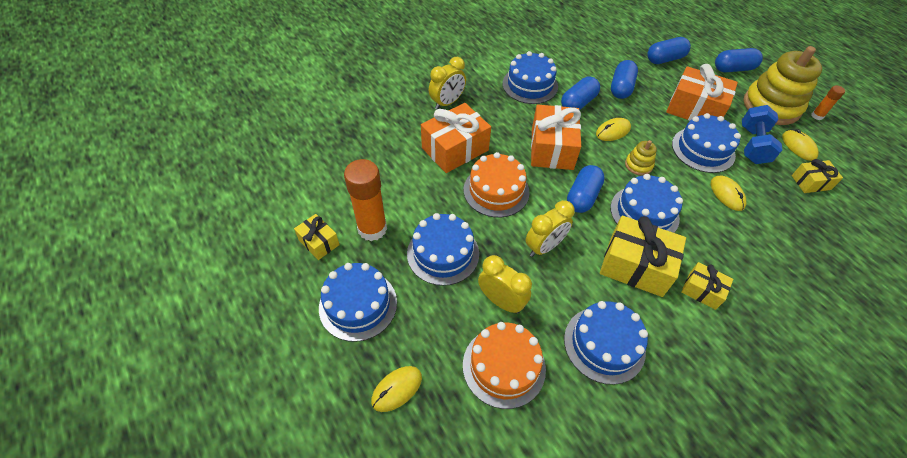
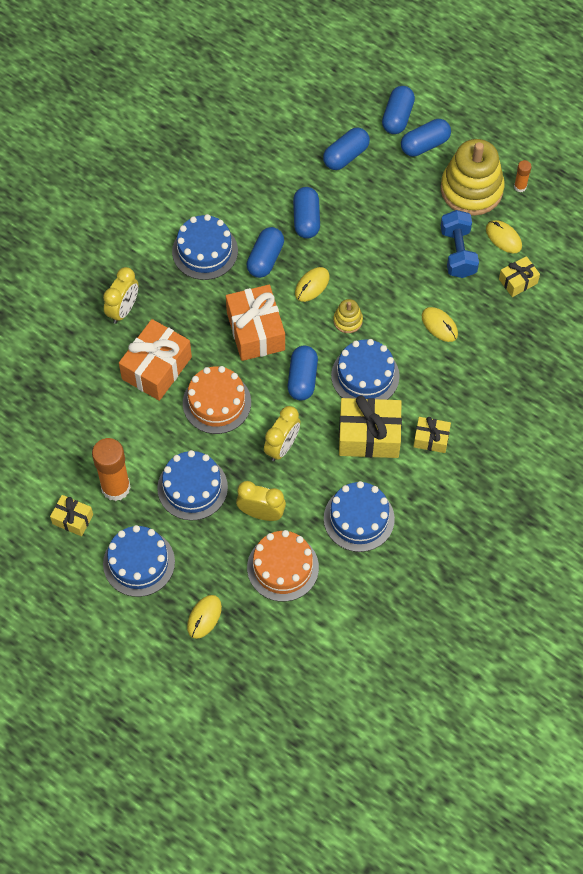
camera: 20 degrees left, 10 degrees up
orange gift [666,64,738,121] -> none
blue cake [672,113,741,173] -> none
none -> blue capsule [382,86,415,134]

